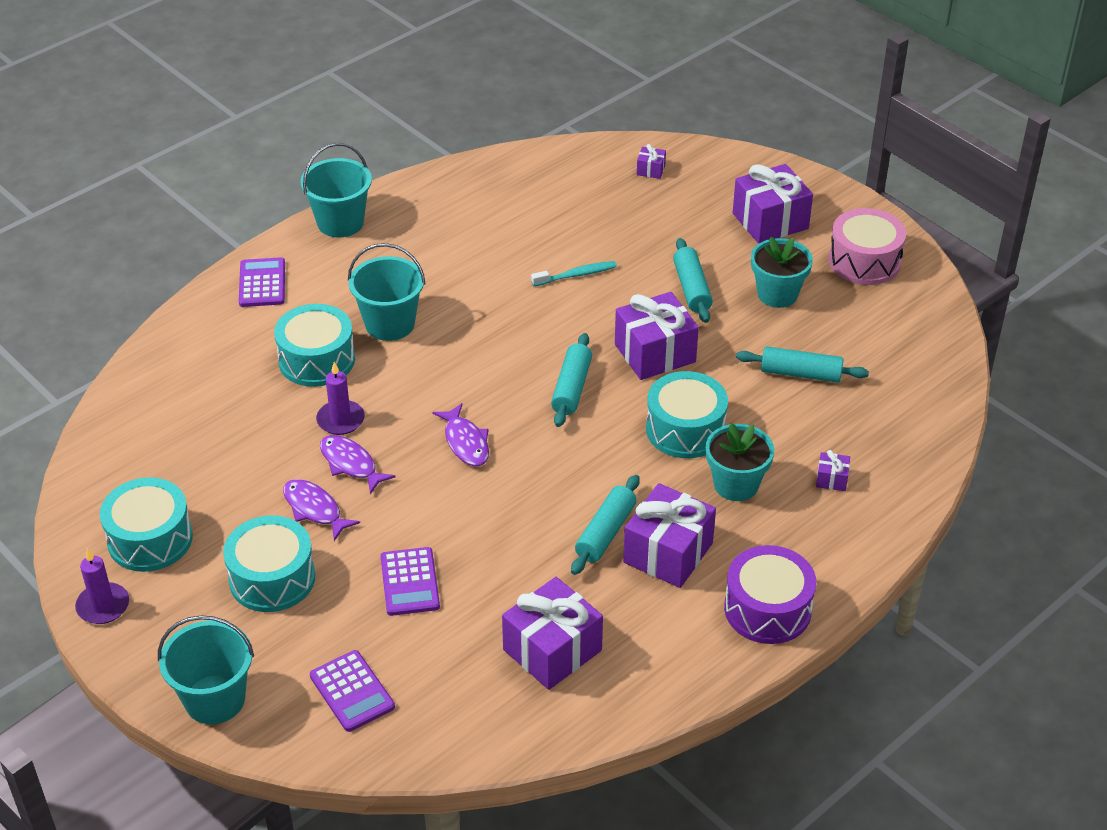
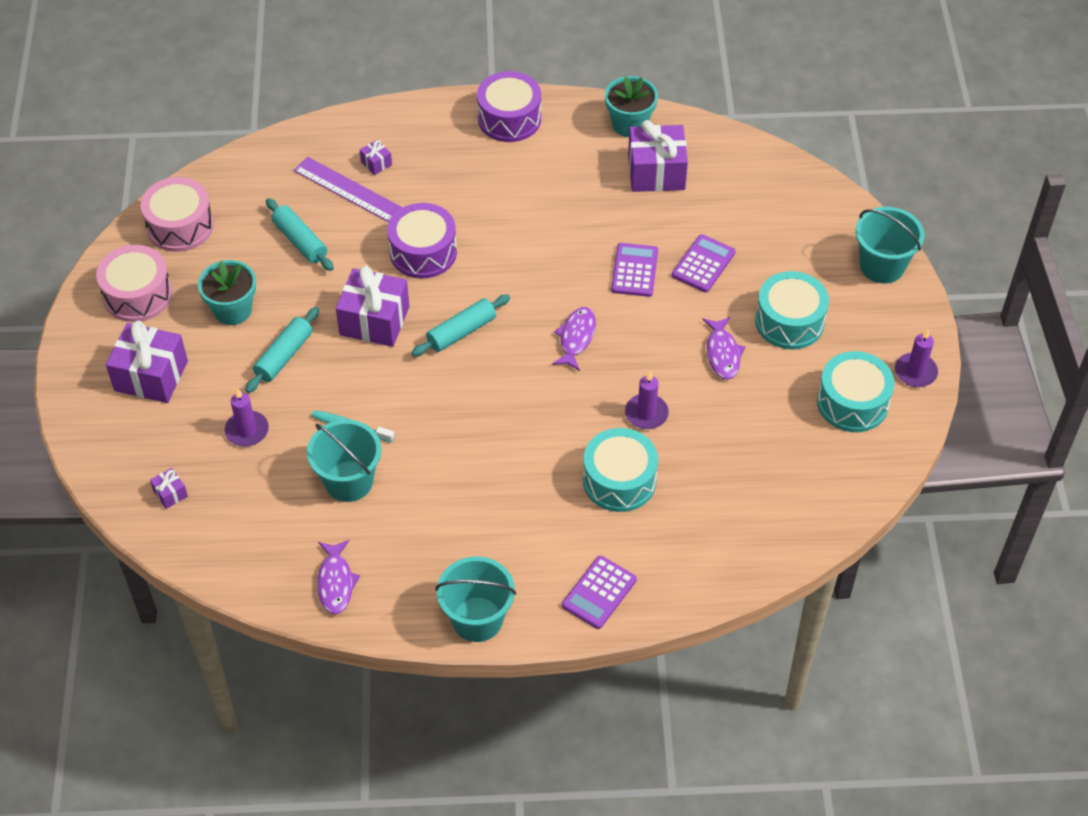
camera: 140 degrees left, 10 degrees up
purple calculator [310,650,395,732] -> purple calculator moved to [611,243,658,297]
purple fish [320,435,396,494] -> purple fish moved to [317,540,360,614]
turquoise bucket [348,243,425,341] -> turquoise bucket moved to [307,420,381,502]
turquoise rolling pin [571,475,640,575] -> none
purple gift [623,483,716,588] -> none
turquoise drum [646,371,728,458] -> purple drum [387,203,457,279]
turquoise flower pot [706,423,774,501] -> turquoise flower pot moved to [605,76,658,137]
none -> pink drum [140,177,214,252]
none -> purple candle [225,388,269,446]
none -> purple ruler [294,157,403,222]

